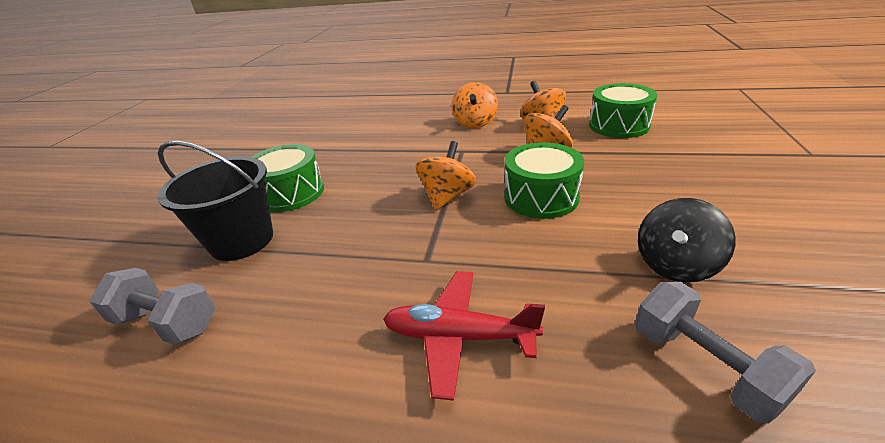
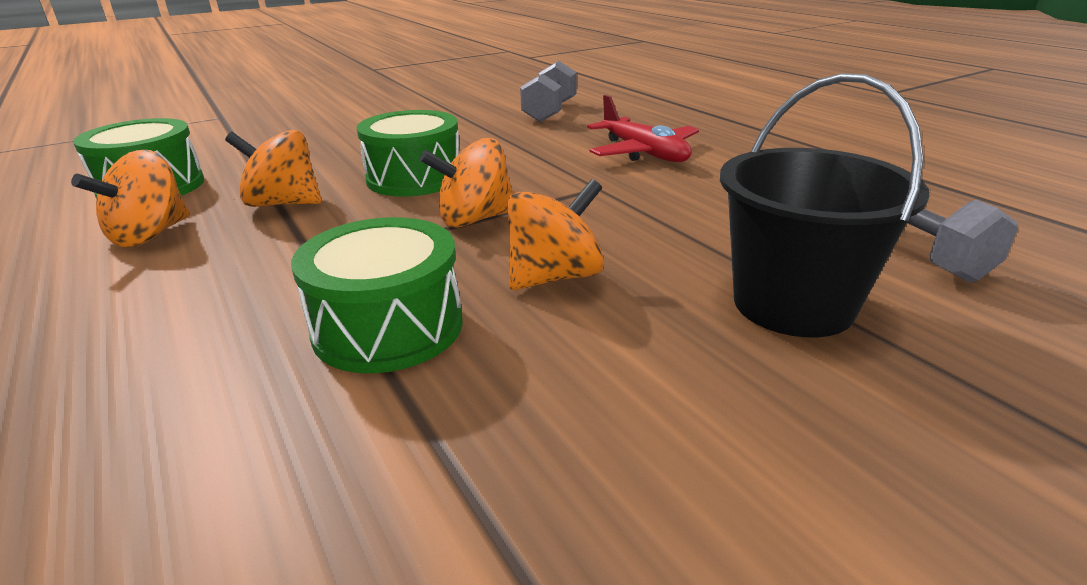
camera: 135 degrees left, 5 degrees down
green drum [252,144,324,212] -> green drum moved to [291,217,463,373]
orange spinning top [451,82,498,128] -> orange spinning top moved to [508,179,604,290]
black spinning top [638,198,736,283] -> none

